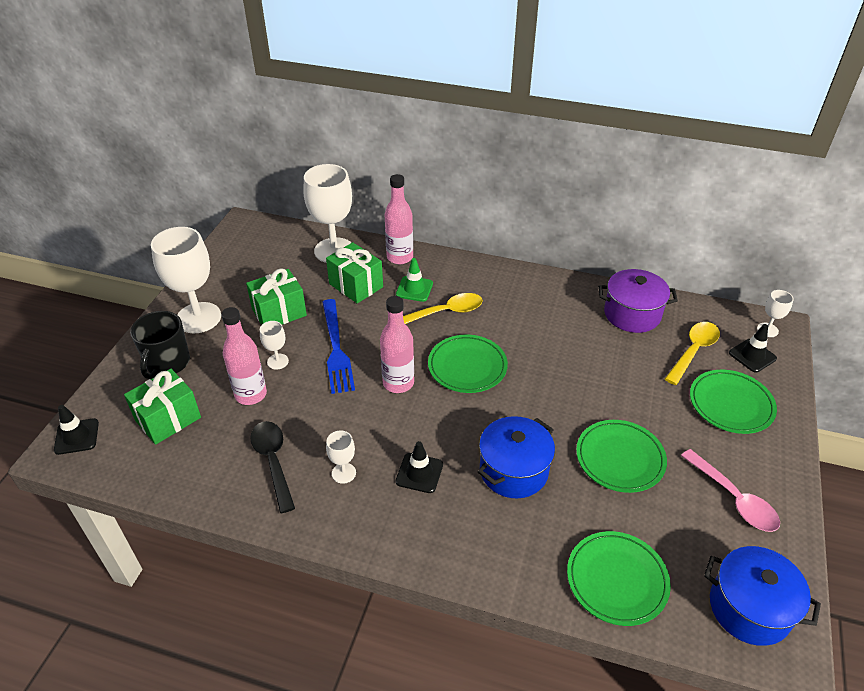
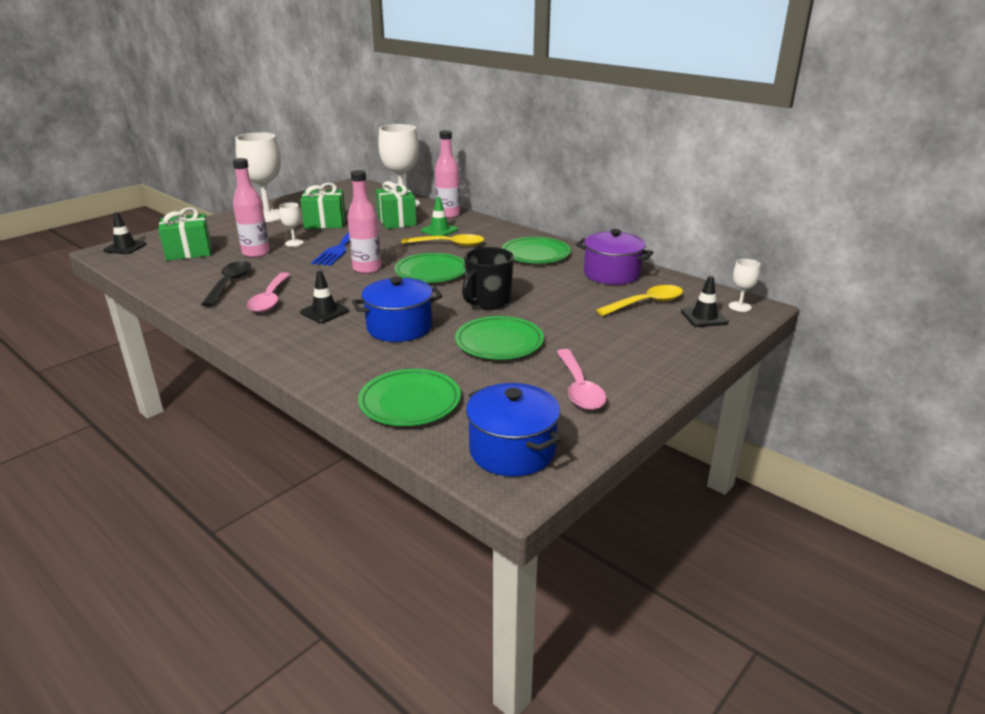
camera: 25 degrees right, 15 degrees down
black mug [130,311,190,379] -> black mug moved to [462,247,514,310]
white goblet [326,430,356,484] -> pink spoon [247,273,291,313]
green plate [690,370,777,434] -> green plate moved to [502,237,571,263]

